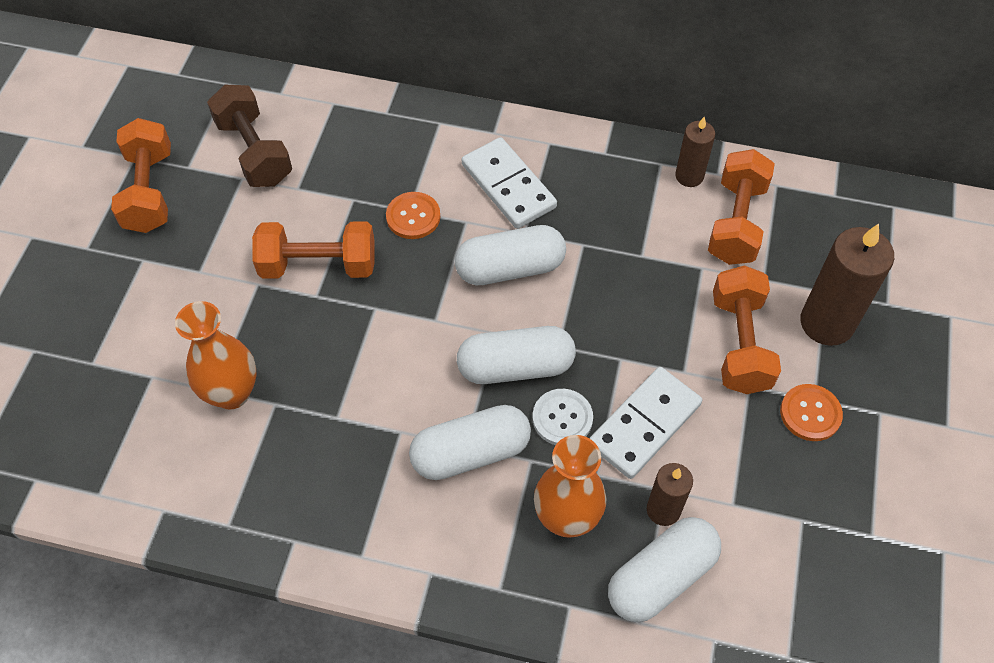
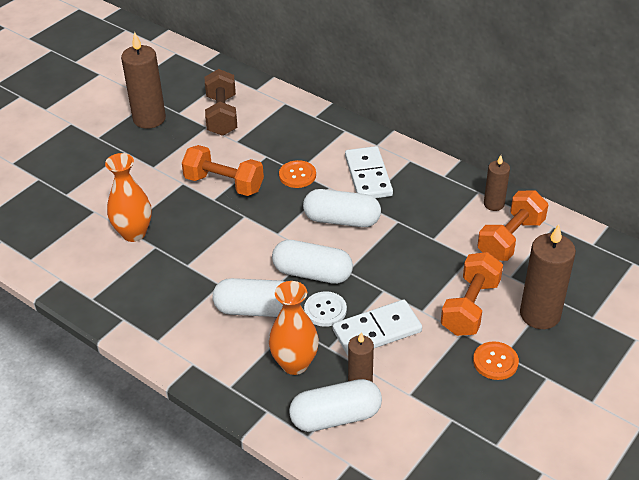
camera: 25 degrees right, 15 degrees down
orange dumbbell [111,118,171,233] -> brown candle [121,32,166,129]

